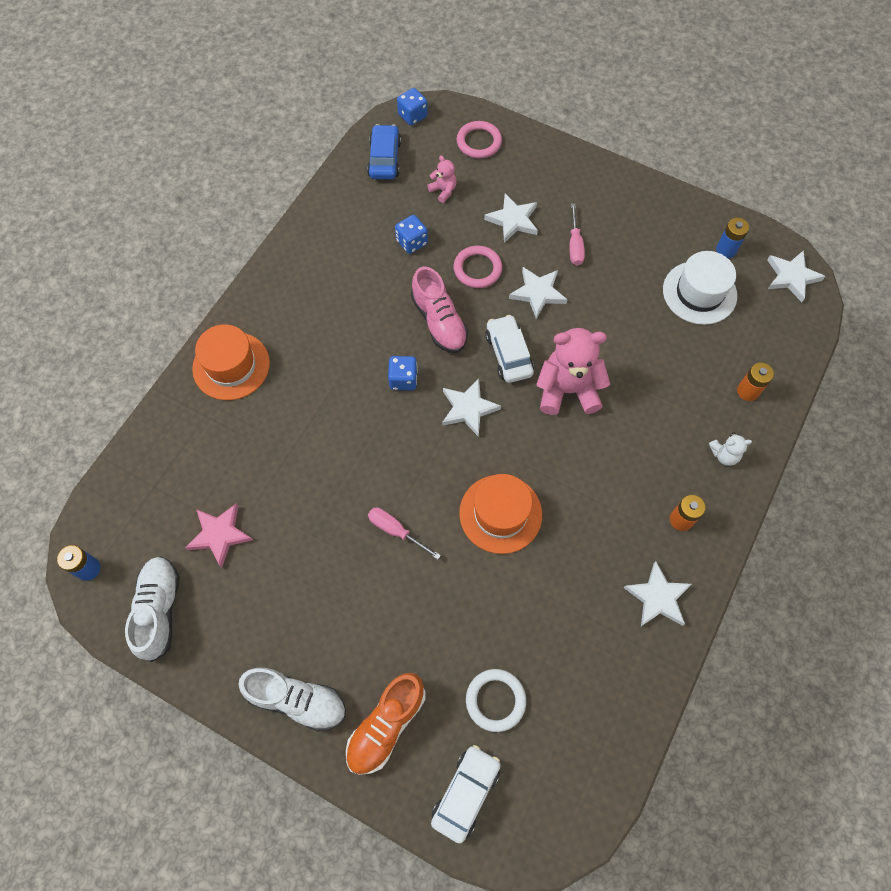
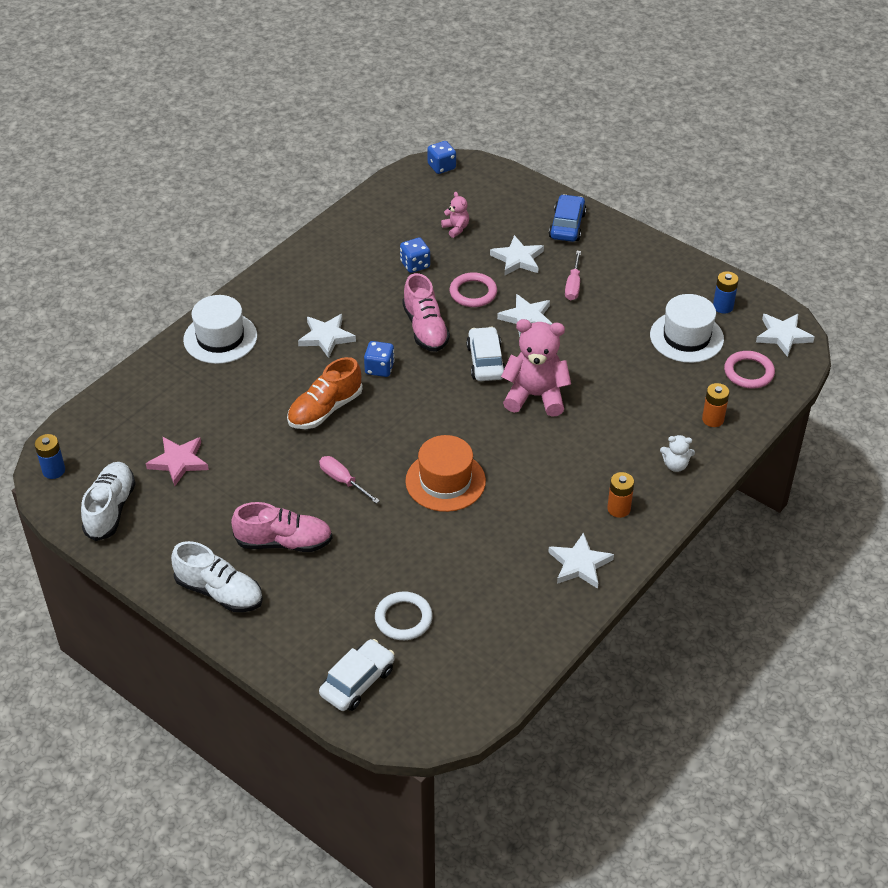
camera: 10 degrees right, 20 degrees down
orange hat [192,324,270,400] -> white hat [183,295,257,364]
orange shoe [346,673,425,775] -> orange shoe moved to [287,357,363,429]
blue car [367,124,401,179] -> blue car moved to [549,194,586,242]
white star [442,378,501,437] -> white star moved to [298,314,356,358]
pink ring [457,121,502,158] -> pink ring moved to [724,351,775,389]
none -> pink shoe [231,502,332,552]

